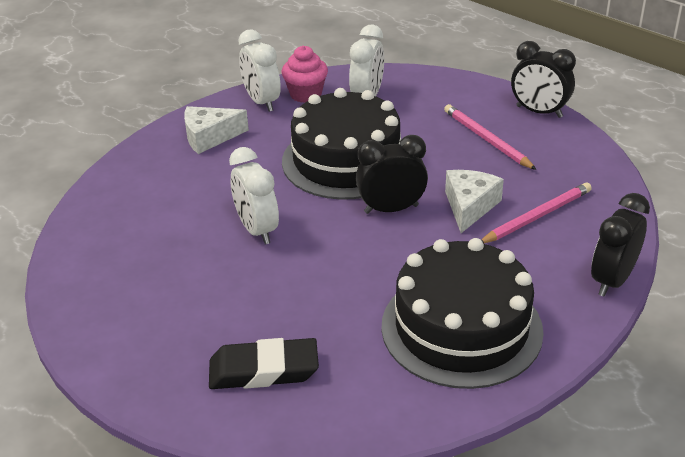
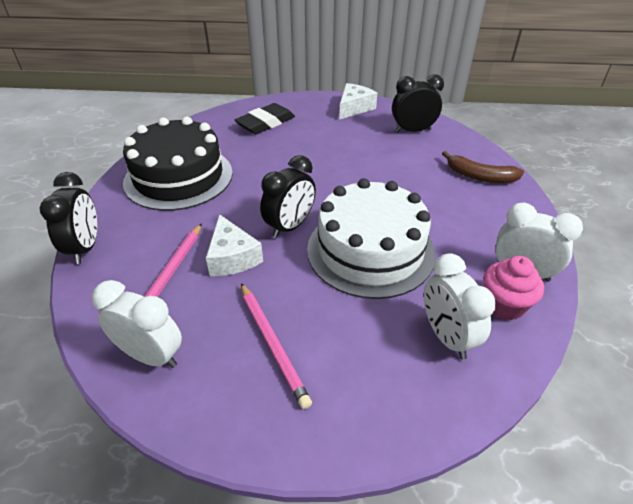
camera: 140 degrees right, 5 degrees up
white cheese [184,106,249,154] -> white cheese moved to [339,83,378,120]
white clock [229,147,279,245] -> white clock moved to [92,280,182,368]
black cake [282,88,401,200] -> white cake [307,178,436,299]
pink pencil [444,104,537,170] -> pink pencil turned 45 degrees clockwise [241,283,312,409]
black clock [511,41,576,118] -> black clock moved to [392,74,444,133]
none -> brown banana [442,151,524,183]

